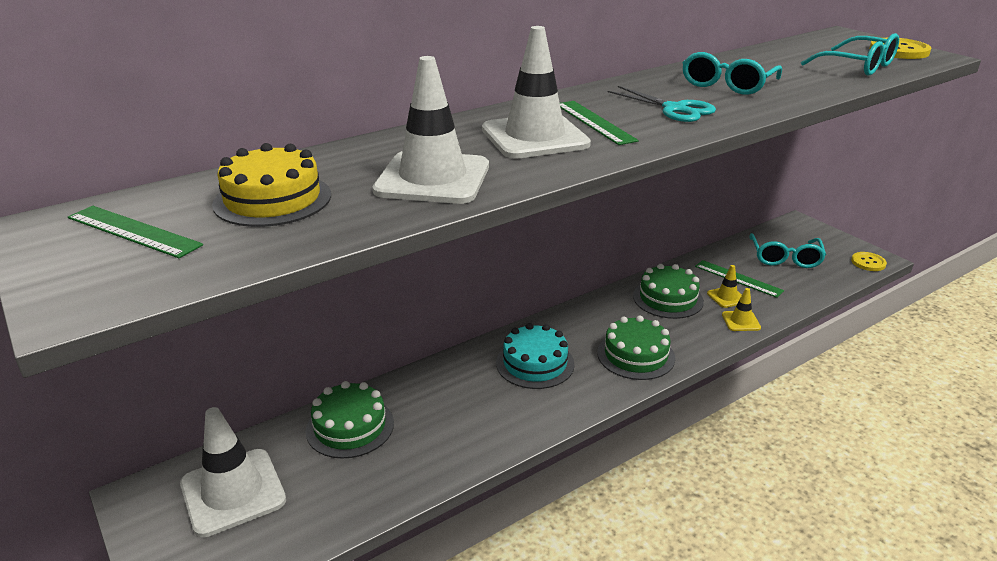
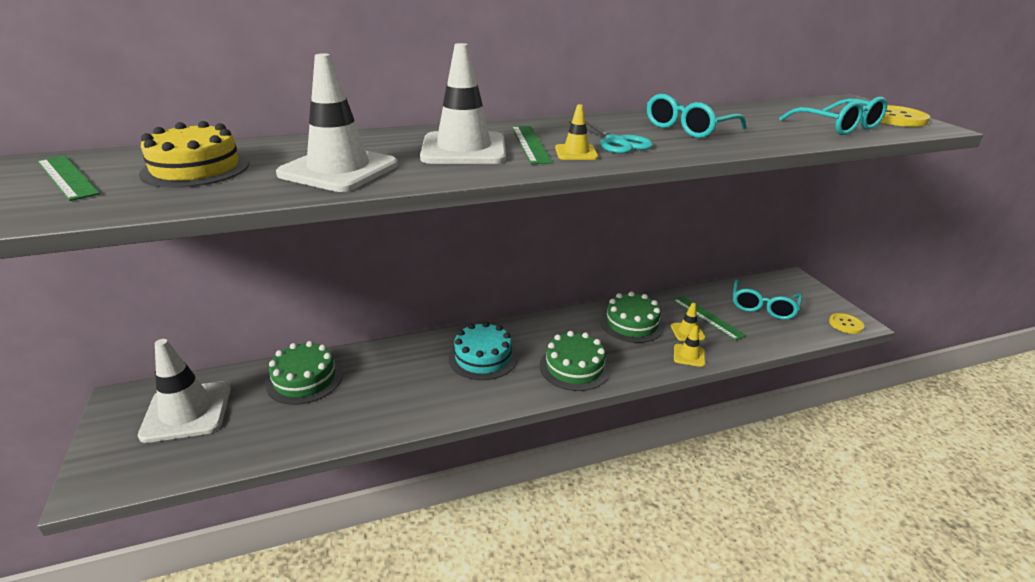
camera: 15 degrees right, 0 degrees up
none -> yellow traffic cone [555,104,598,160]

